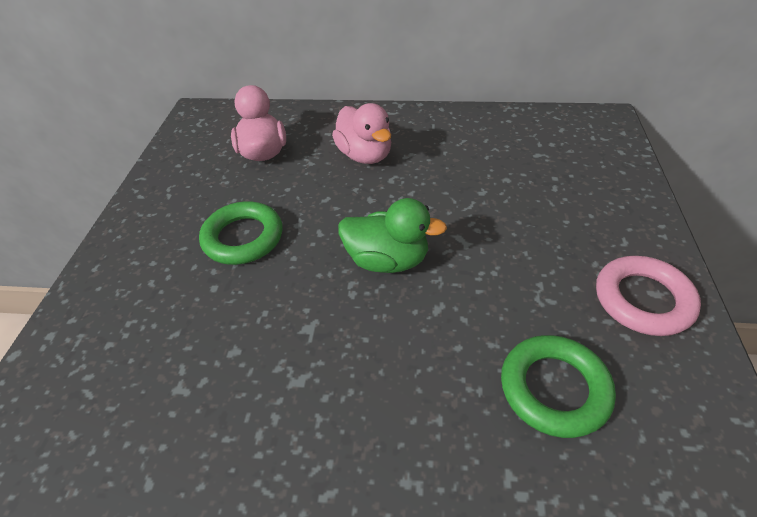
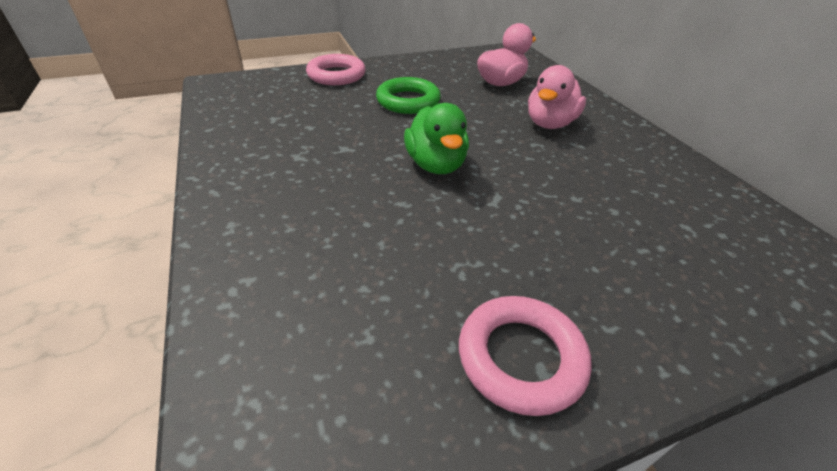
camera: 60 degrees right, 5 degrees down
green ring [501,335,616,438] -> none
none -> pink ring [306,54,366,85]

